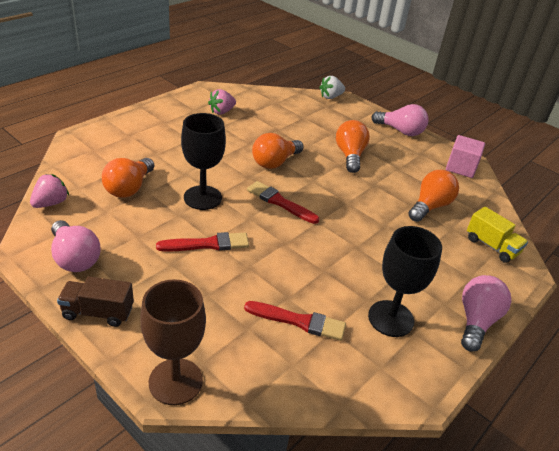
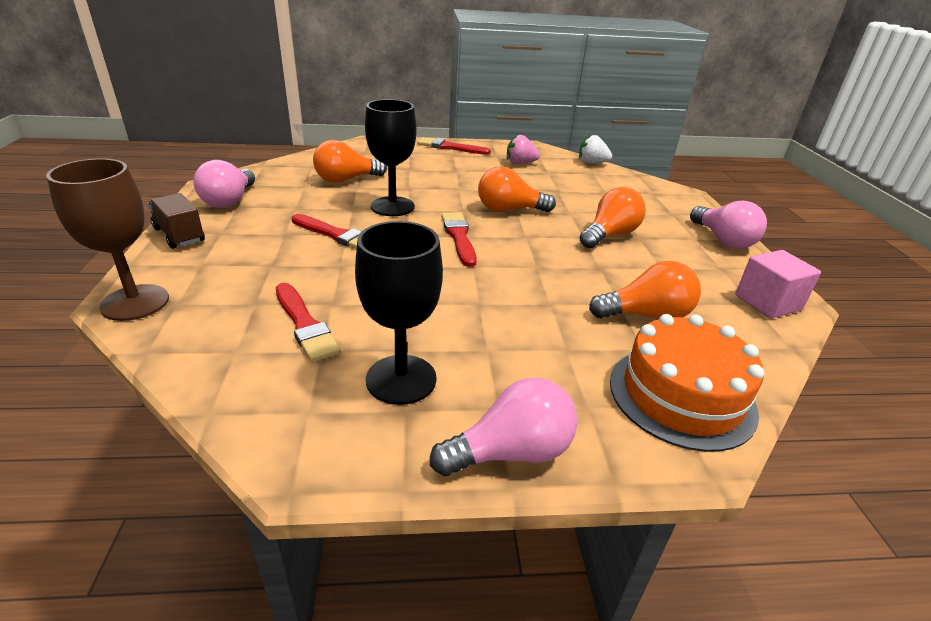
camera: 45 degrees right, 5 degrees down
pink strawberry [30,174,69,208] -> none
white strawberry [319,76,345,99] -> white strawberry moved to [579,135,612,164]
yellow truck [467,207,528,263] -> orange cake [610,314,764,452]
none -> red brush [417,137,491,155]

